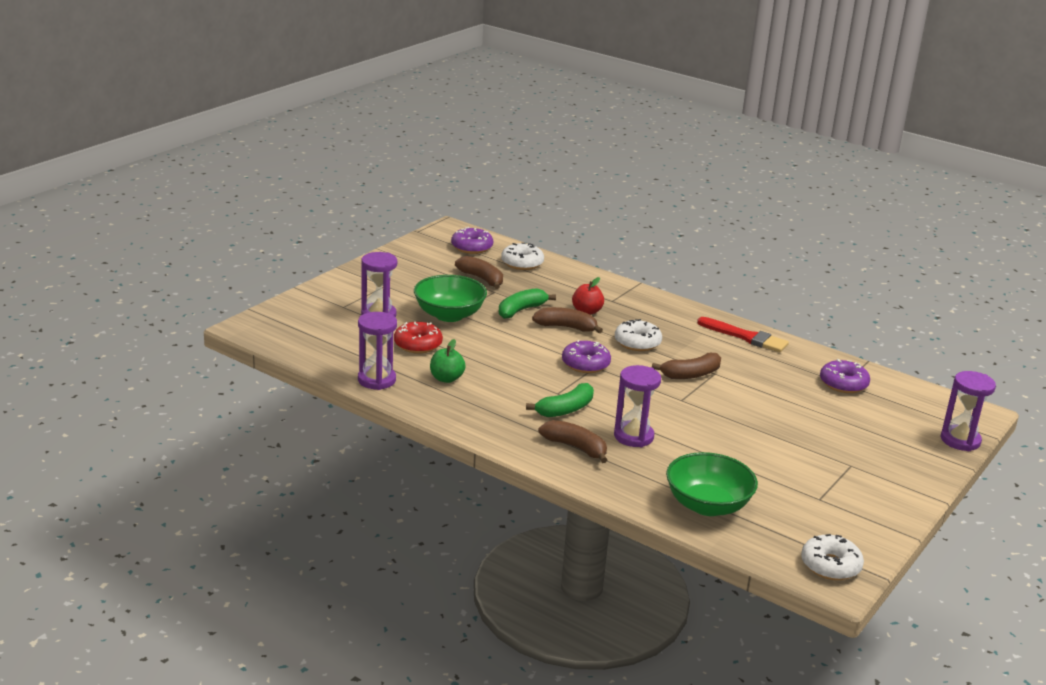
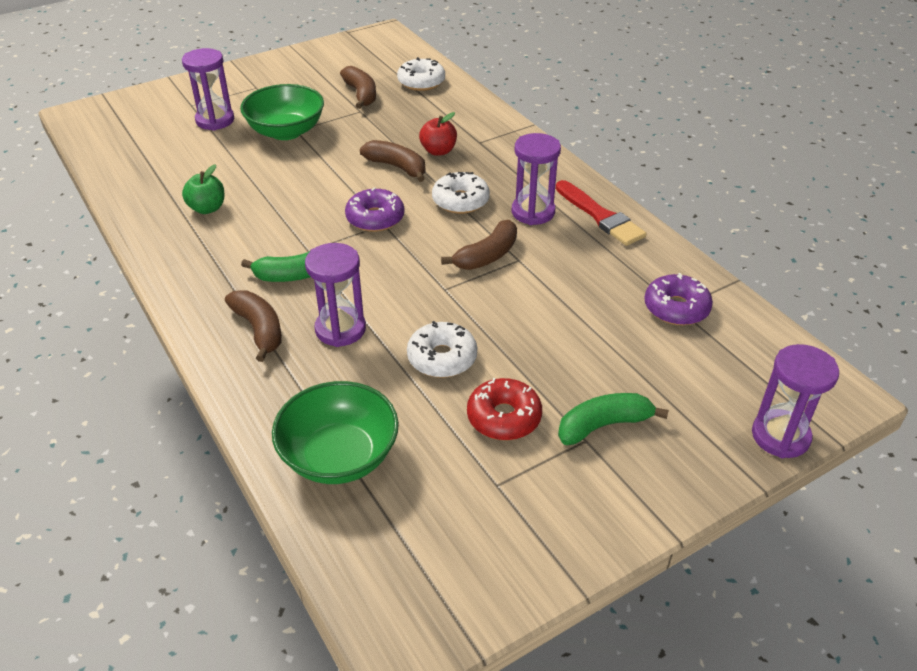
camera: 25 degrees right, 15 degrees up
purple hourglass [358,312,397,390] -> purple hourglass moved to [512,133,561,225]
red donut [394,322,443,354] -> red donut moved to [467,378,542,440]
purple donut [451,227,493,254] -> none
green banana [499,288,556,319] -> green banana moved to [558,393,669,445]
brown banana [652,353,721,379] -> brown banana turned 45 degrees counterclockwise [441,220,517,270]
white donut [801,534,864,580] -> white donut moved to [407,321,477,378]

